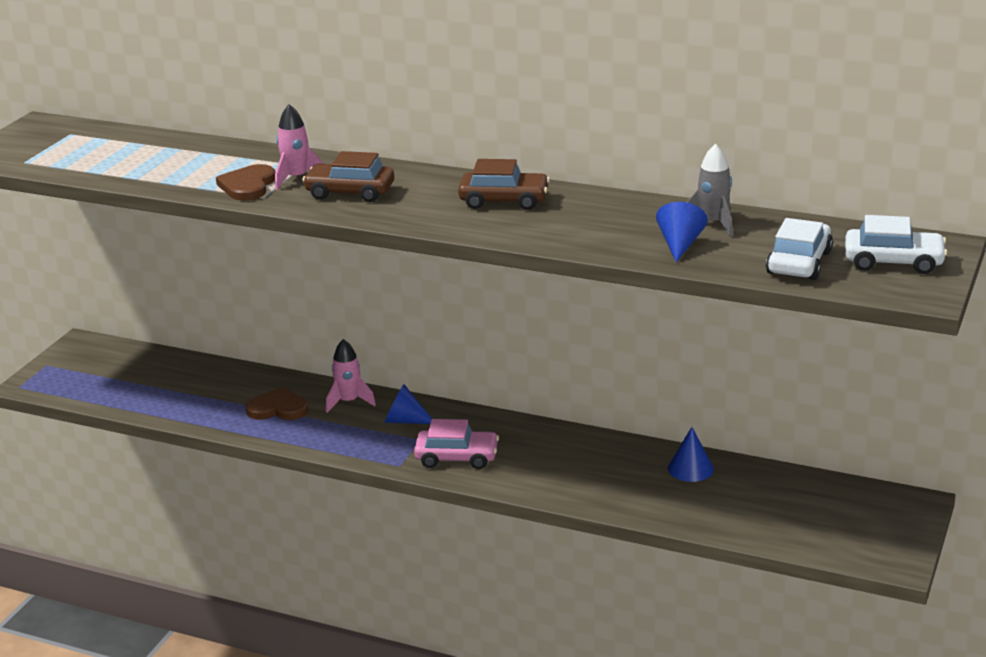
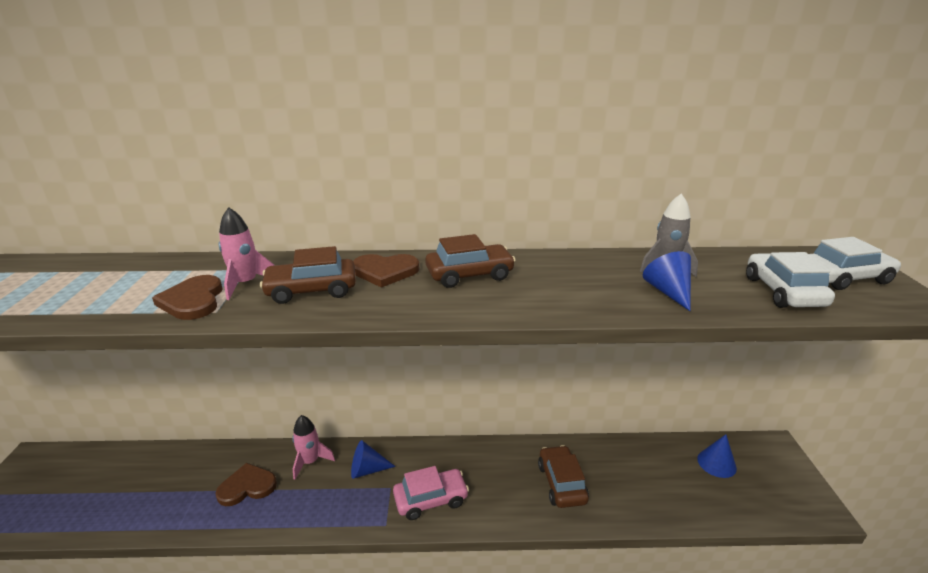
camera: 25 degrees left, 0 degrees up
blue cone [668,427,714,482] -> blue cone moved to [697,434,737,478]
none -> brown heart [353,254,419,288]
none -> brown car [538,445,589,508]

